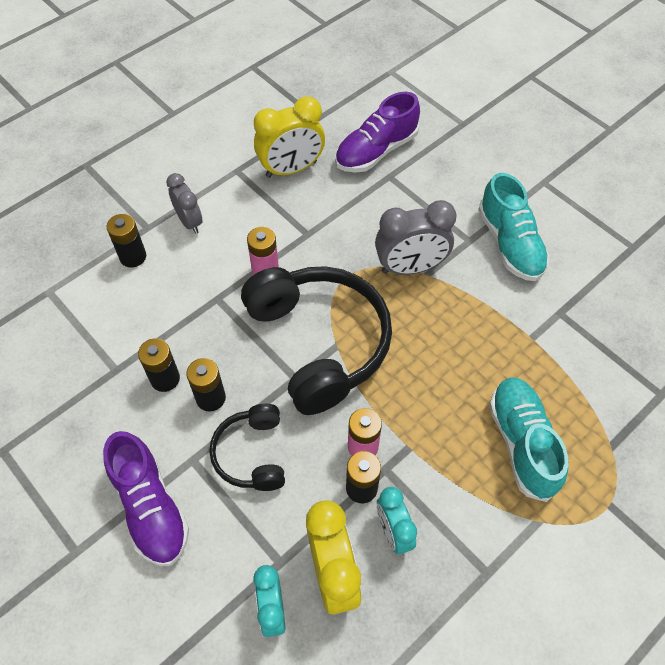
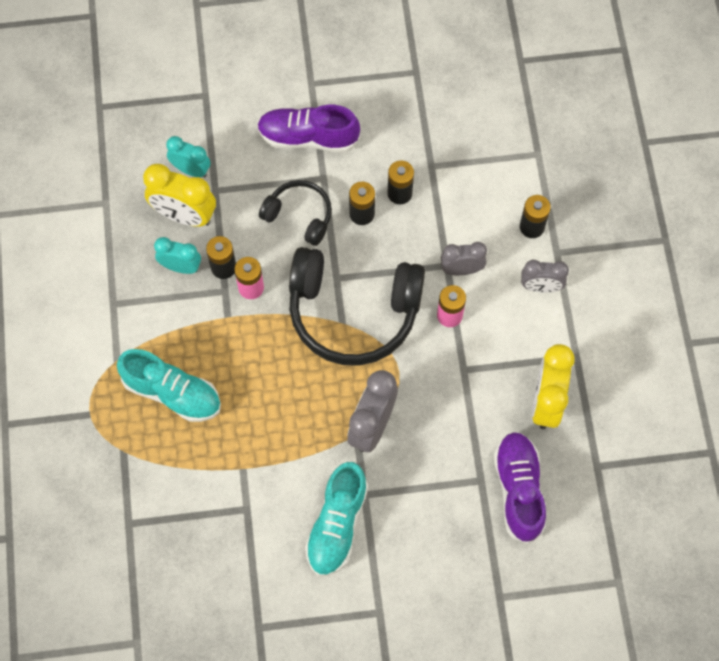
camera: 125 degrees right, 10 degrees up
turquoise shoe [478,173,550,281] -> turquoise shoe turned 90 degrees counterclockwise [305,462,368,576]
none -> grey clock [441,242,487,275]

